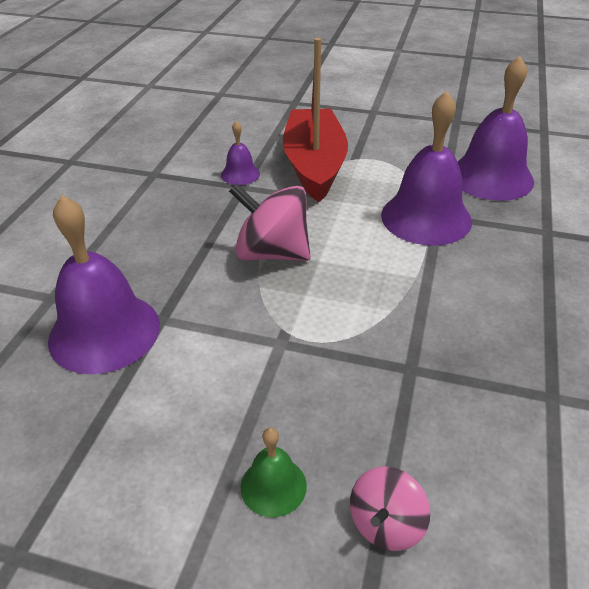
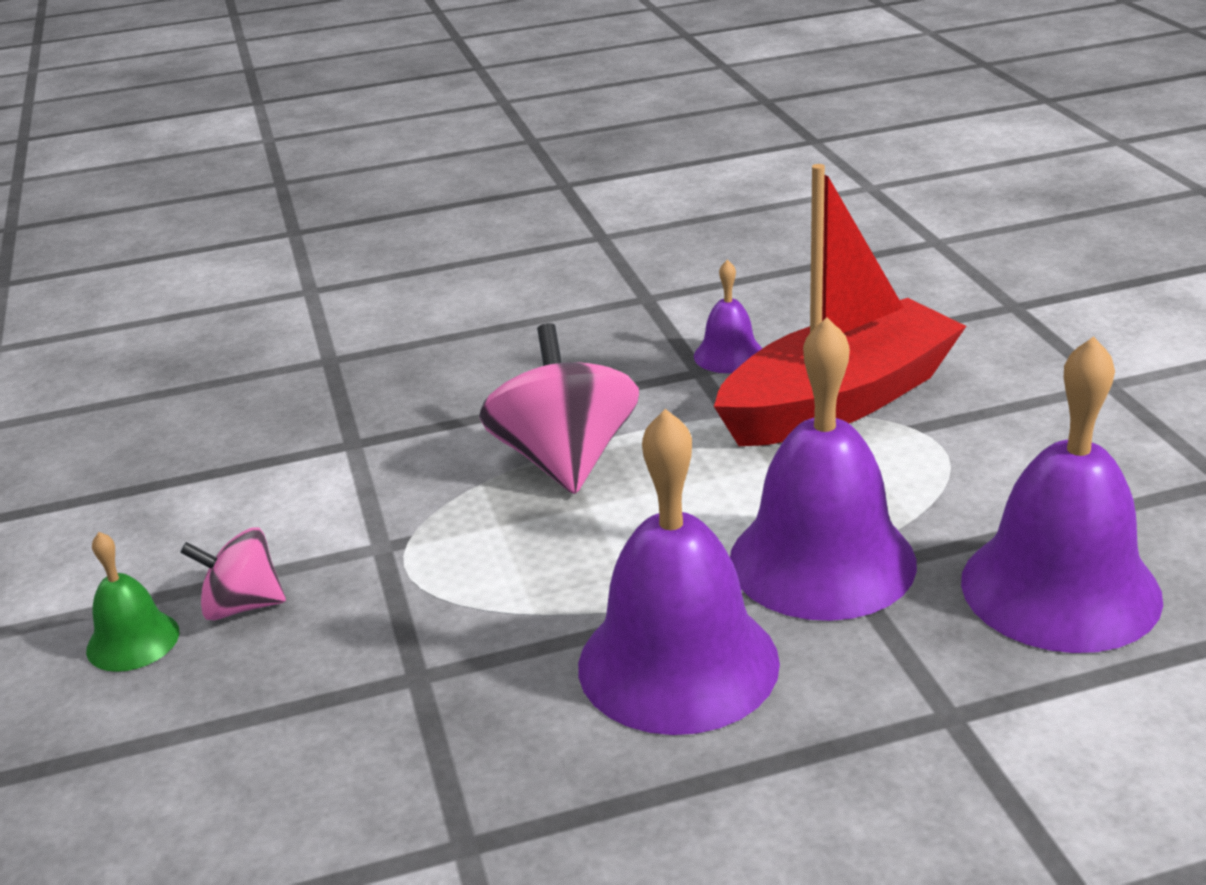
camera: 60 degrees right, 10 degrees down
purple bell [48,195,160,374] -> purple bell moved to [578,409,780,735]
pink spinning top [350,466,430,551] -> pink spinning top moved to [180,527,286,621]

